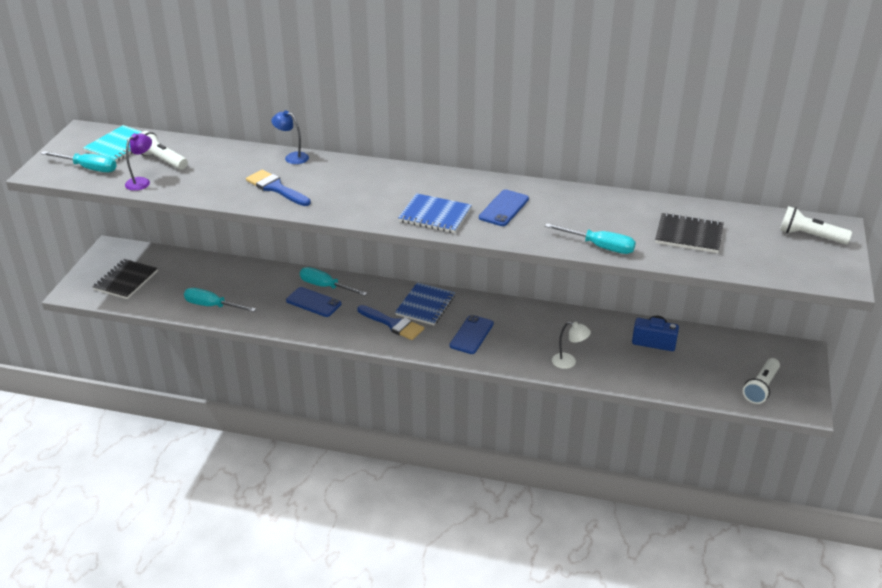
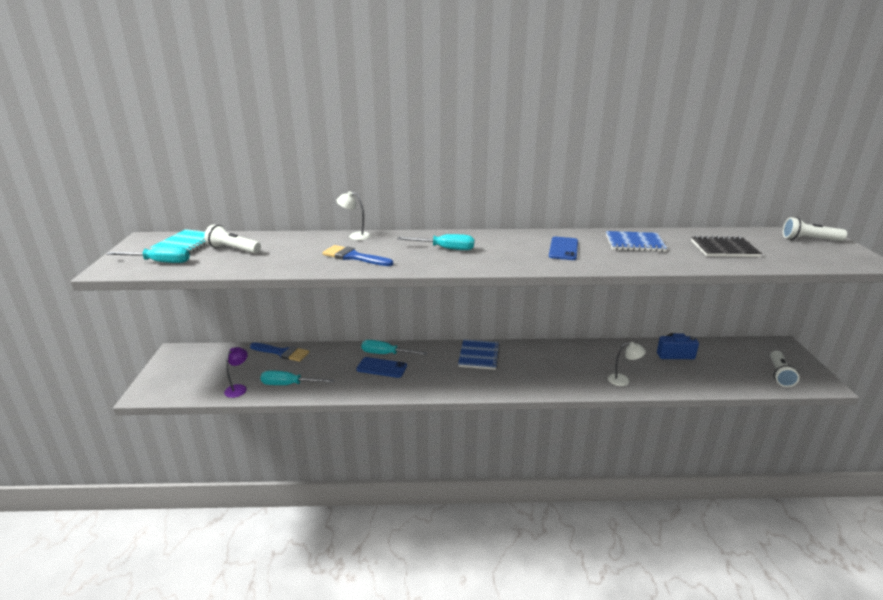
camera: 15 degrees left, 10 degrees down
black notebook [92,259,158,299] -> none
purple lamp [125,133,152,191] -> purple lamp moved to [224,347,248,398]
blue lamp [271,110,309,164] -> white lamp [336,191,371,240]
blue brush [357,305,424,340] -> blue brush moved to [250,343,309,362]
blue notebook [398,193,472,233] -> blue notebook moved to [606,231,667,252]
blue phone [450,315,494,354] -> none
turquoise screwdriver [545,223,636,254] -> turquoise screwdriver moved to [397,234,474,250]

